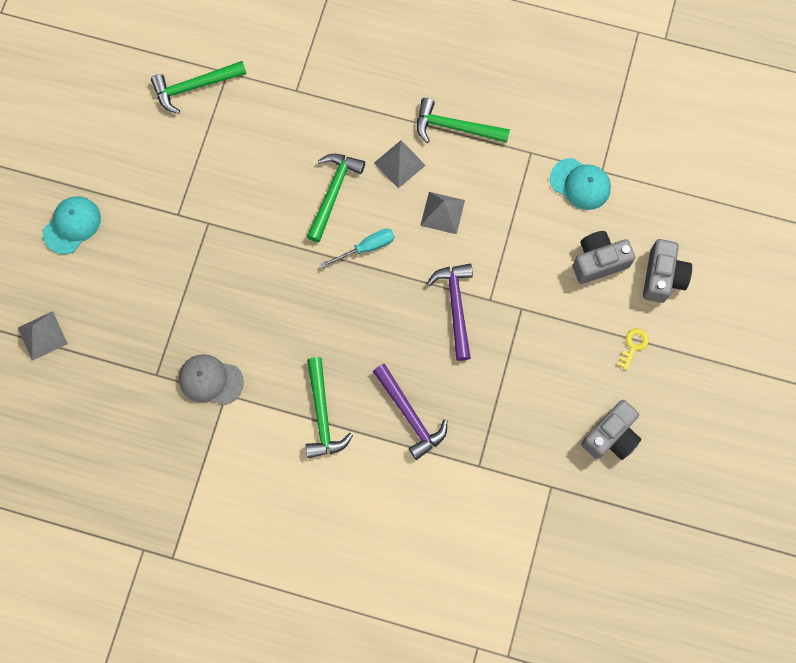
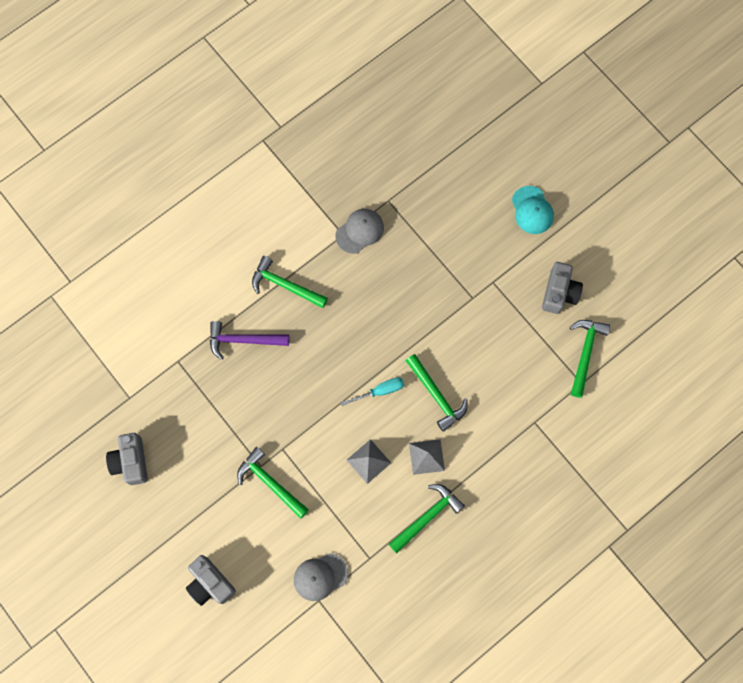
camera: 125 degrees right, 0 degrees up
grey pyramid [18,311,68,361] -> none
turquoise screwdriver [321,229,395,268] -> turquoise screwdriver turned 120 degrees counterclockwise [341,377,404,406]
purple hammer [427,264,473,361] -> none
turquoise cap [550,158,611,210] -> grey cap [294,553,348,601]
grey camera [573,231,635,284] -> grey camera moved to [542,262,583,314]
yellow key [618,328,649,370] -> none
none -> green hammer [237,447,309,519]

